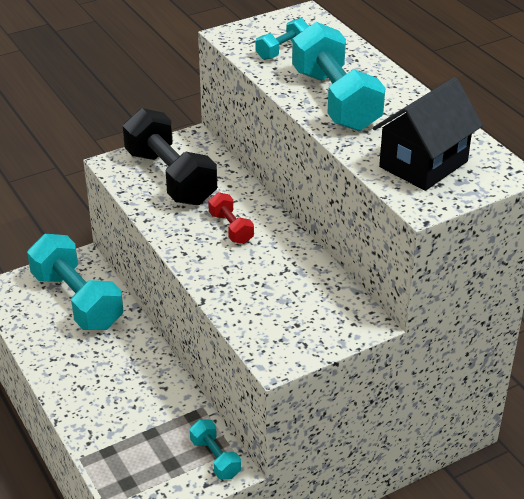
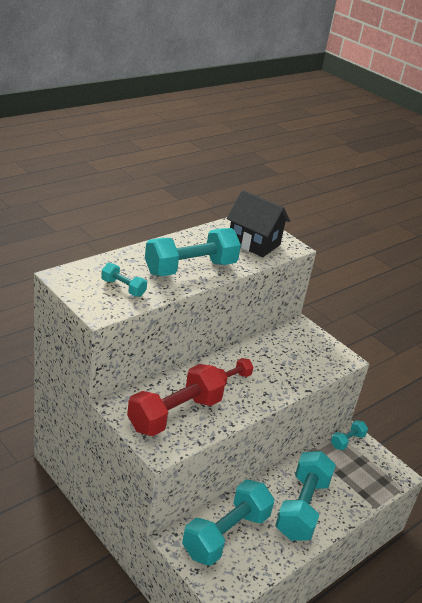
camera: 105 degrees left, 5 degrees down
black dumbbell [123,108,217,205] -> red dumbbell [127,364,225,436]
none -> turquoise dumbbell [275,451,336,541]

